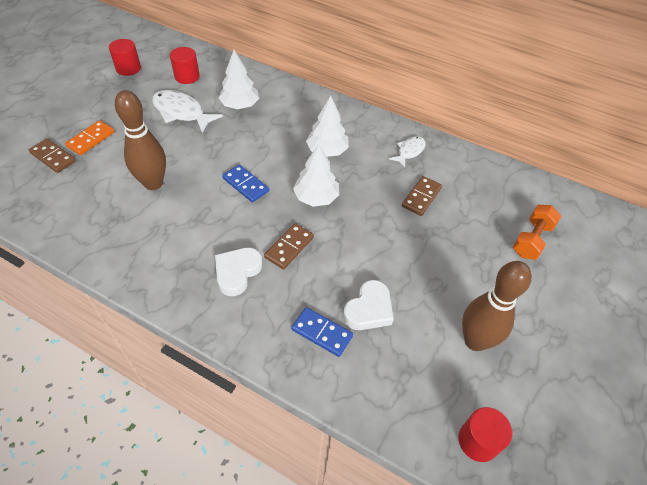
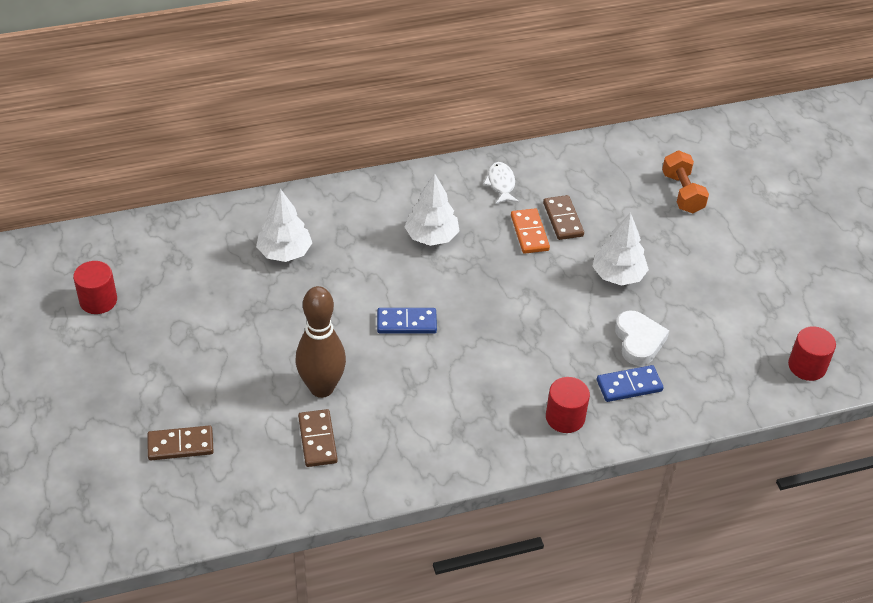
camera: 45 degrees left, 5 degrees down
orange domino [65,120,115,155] -> orange domino moved to [511,208,550,254]
white fish [152,90,223,133] -> none
red cylinder [170,47,200,84] -> red cylinder moved to [546,377,590,433]
white heart [215,247,262,296] -> none
brown domino [264,223,314,269] -> brown domino moved to [298,409,338,467]
white tree [293,144,339,207] -> white tree moved to [592,213,649,286]
brown bowling pin [462,261,532,351] -> none

